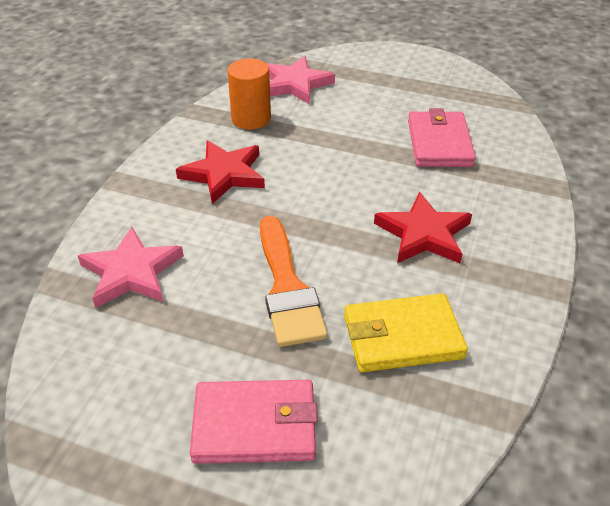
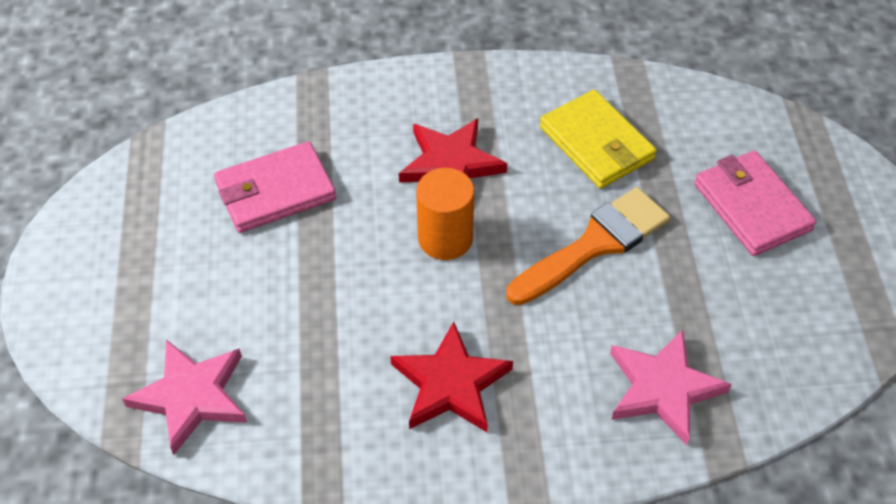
camera: 115 degrees left, 10 degrees up
orange cylinder [227,58,271,129] -> orange cylinder moved to [416,168,474,260]

